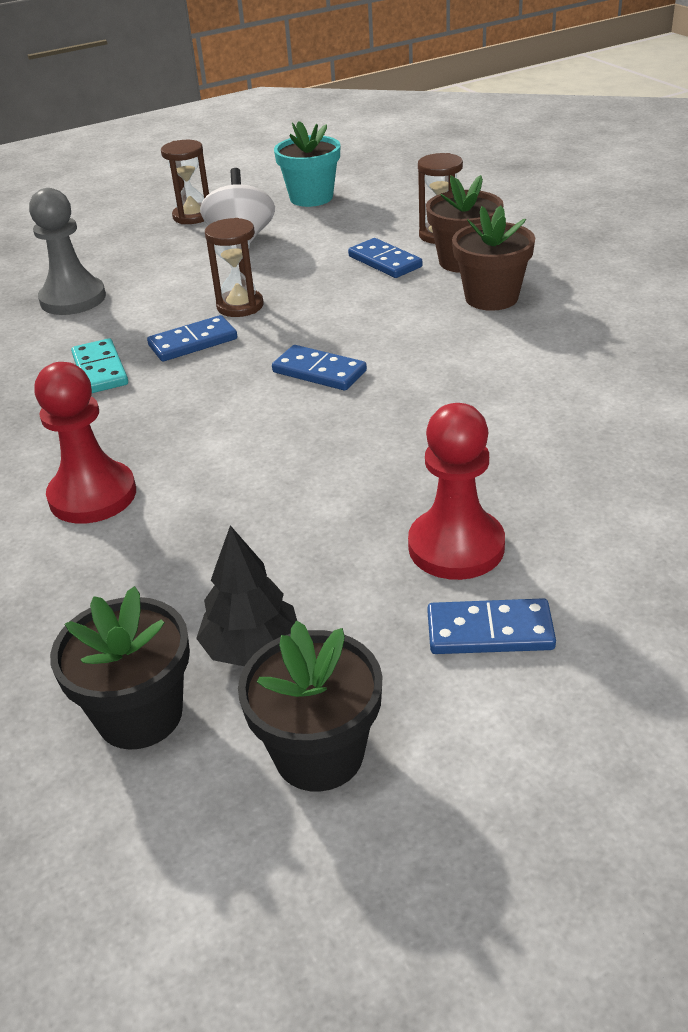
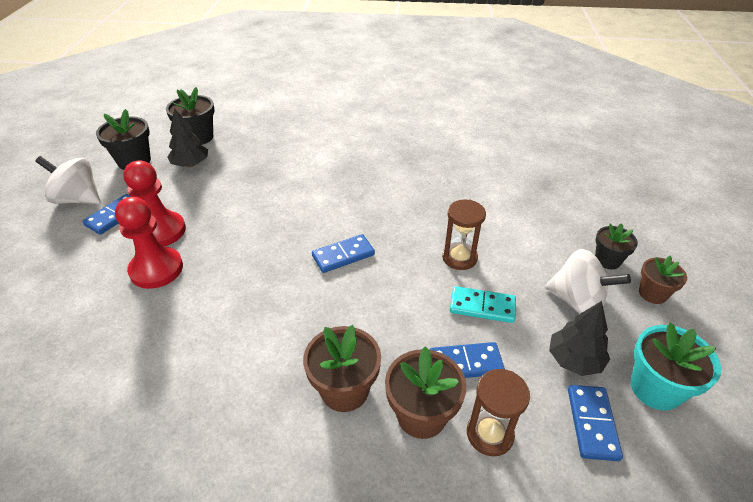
camera: 120 degrees right, 5 degrees up
grey pawn [29,188,106,315] -> none
red pawn [34,362,136,524] -> red pawn moved to [115,197,183,289]
turquoise domino [71,338,128,393] -> turquoise domino moved to [450,286,516,323]
blue domino [147,315,237,362] -> blue domino moved to [568,385,623,461]
brown hourglass [161,140,209,224] -> brown flower pot [639,255,687,304]
none -> white spinning top [35,156,101,204]
none -> black tree [549,301,610,376]
none -> black flower pot [595,223,638,269]

